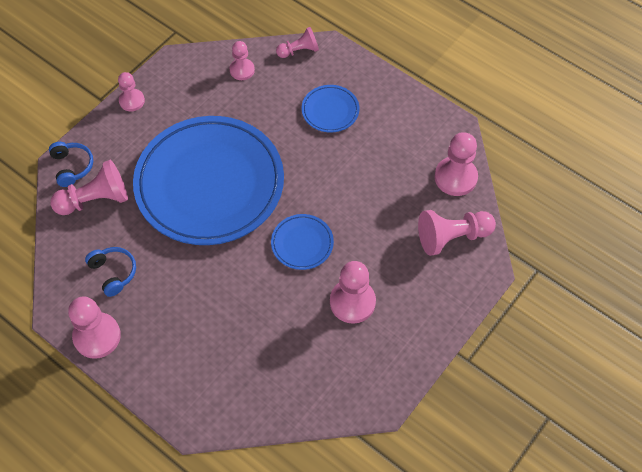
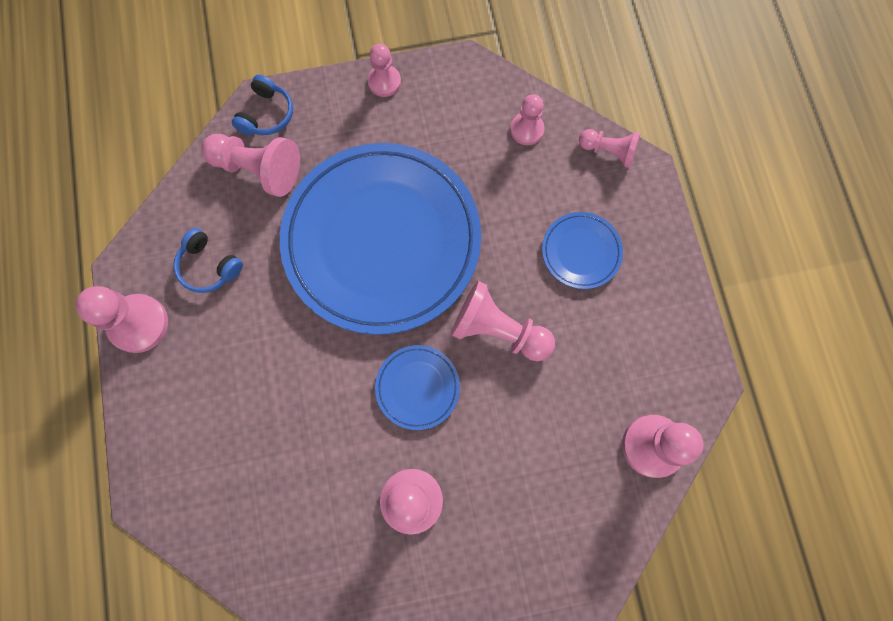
camera: 40 degrees right, 15 degrees up
blue headphones [85,247,136,297] -> blue headphones turned 120 degrees clockwise [173,228,243,293]
pink pawn [418,210,496,256] -> pink pawn moved to [451,281,555,361]

